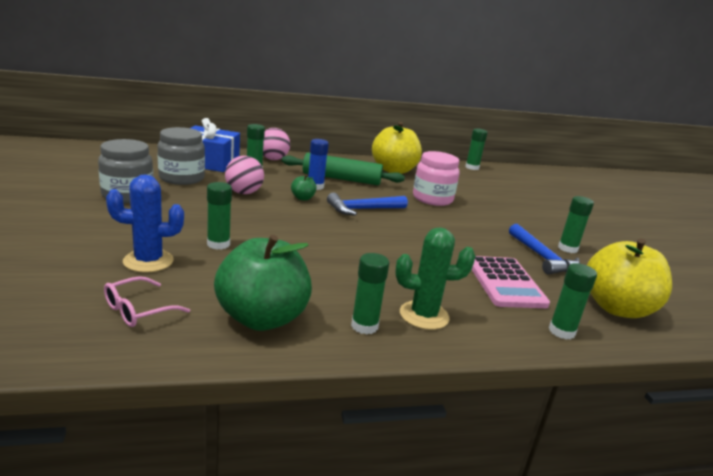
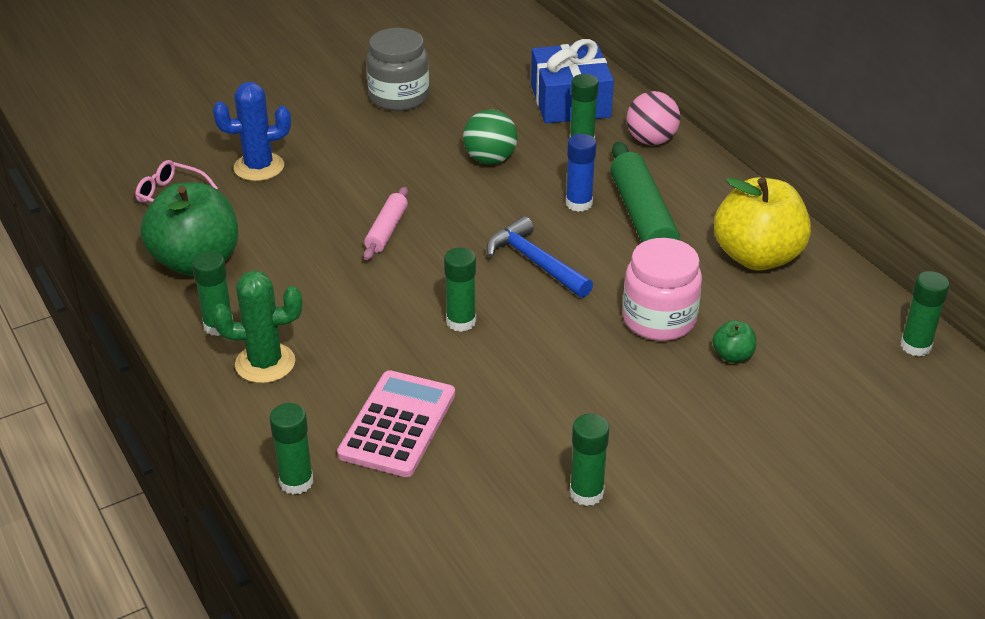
camera: 75 degrees right, 15 degrees up
blue cactus [106,174,184,273] -> blue cactus turned 75 degrees counterclockwise [213,82,291,181]
grey jar [158,127,205,185] -> none
green glue stick [207,182,232,250] -> green glue stick moved to [444,247,476,332]
pink ball [225,156,264,194] -> green ball [463,109,518,165]
green apple [291,175,317,201] -> green apple moved to [712,320,756,363]
green cactus [395,227,476,330] -> green cactus turned 75 degrees counterclockwise [212,270,302,383]
pink calculator [472,256,550,308] -> pink calculator turned 135 degrees clockwise [337,370,455,477]
blue hammer [509,224,580,275] -> none
yellow apple [587,238,672,318] -> none
none -> pink rolling pin [363,187,408,260]

